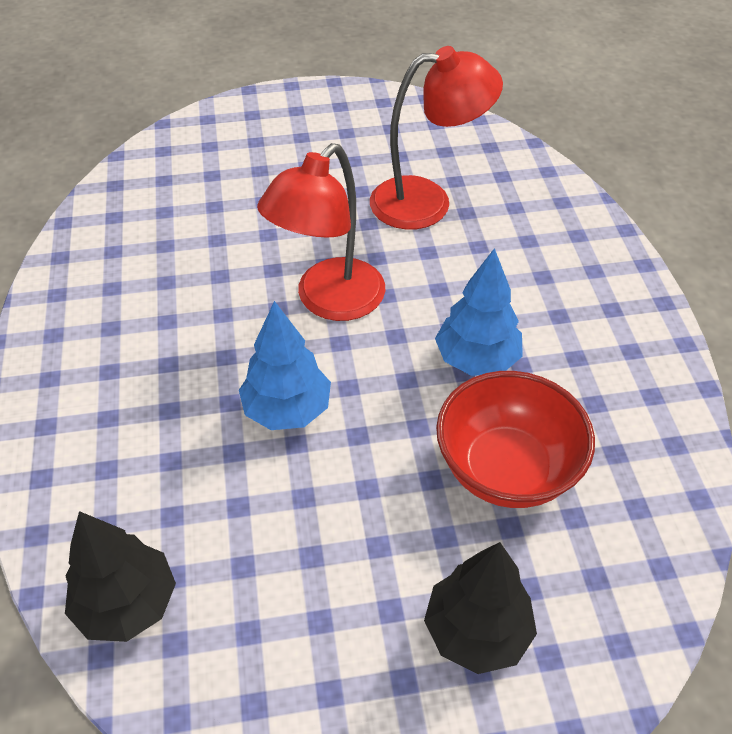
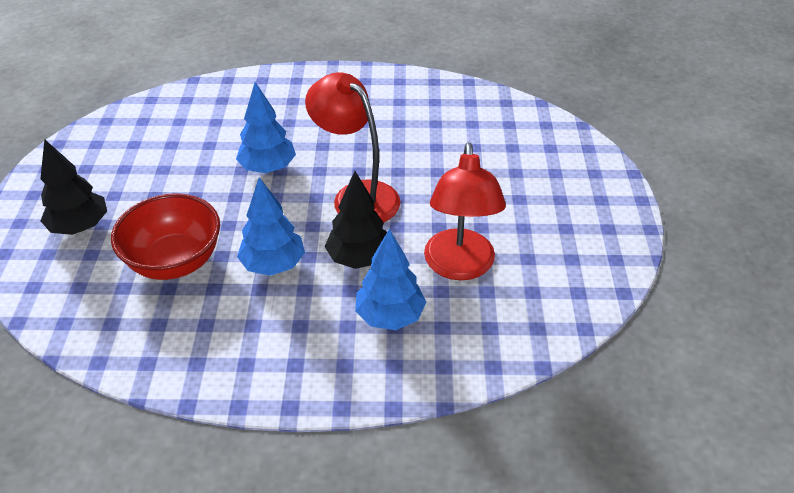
camera: 100 degrees right, 5 degrees down
black tree [65,511,176,642] -> black tree moved to [325,171,387,269]
none -> blue tree [355,229,426,330]

